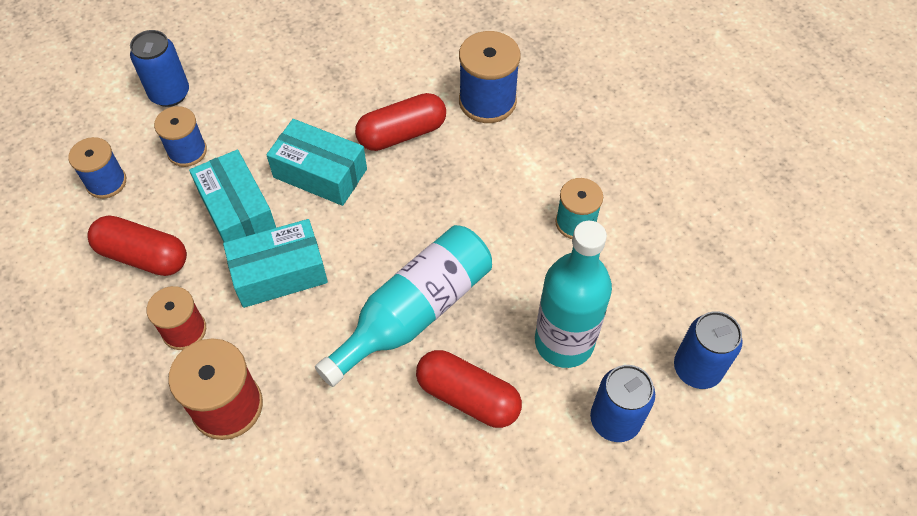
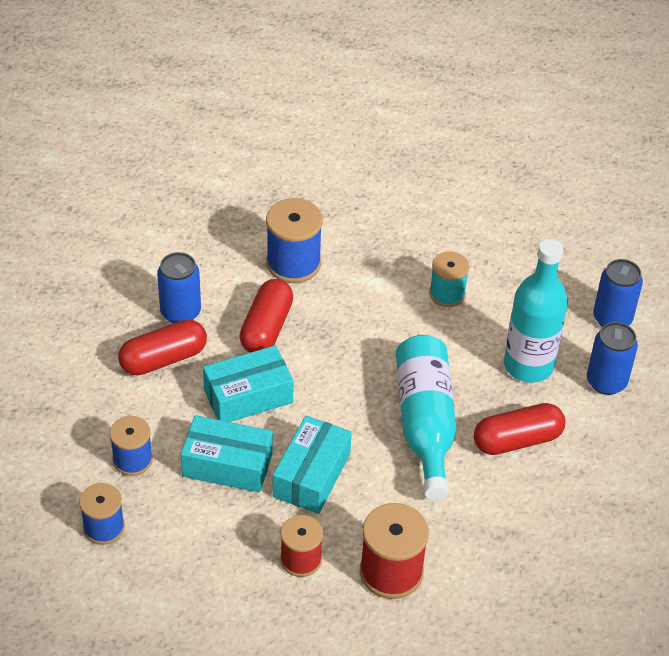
camera: 50 degrees left, 10 degrees down
red capsule [87,215,187,276] -> red capsule moved to [118,320,207,375]
blue can [130,30,189,107] -> blue can moved to [157,252,201,323]

